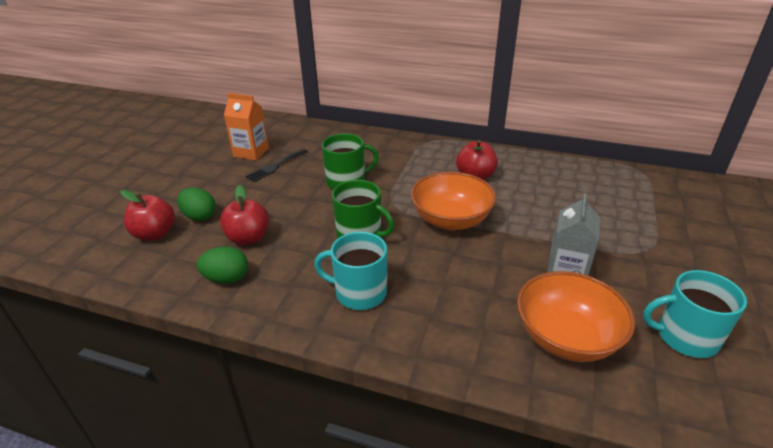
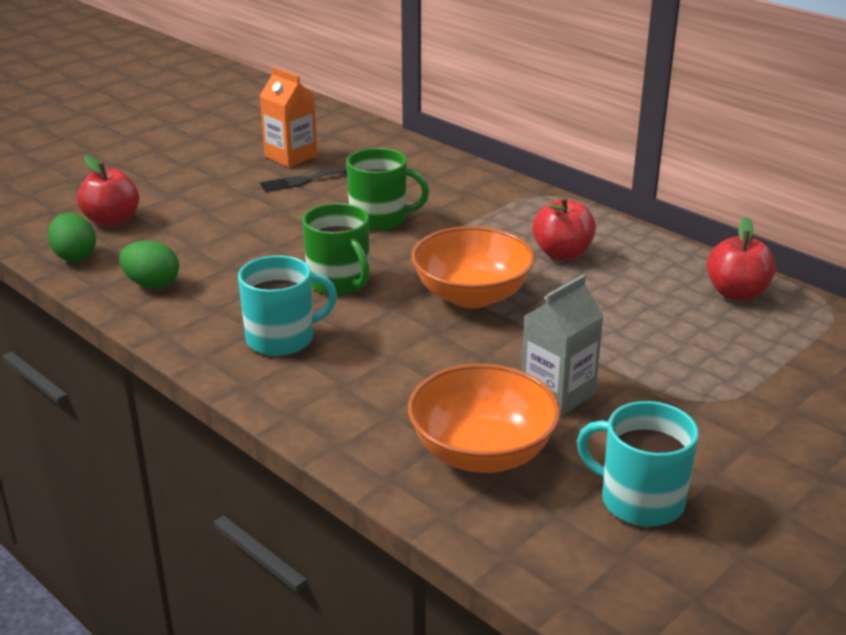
camera: 25 degrees right, 5 degrees down
green egg [177,187,216,221] -> green egg moved to [48,213,96,262]
red apple [220,185,269,245] -> red apple moved to [707,217,776,301]
turquoise mug [314,232,387,310] -> turquoise mug turned 120 degrees clockwise [238,255,337,356]

